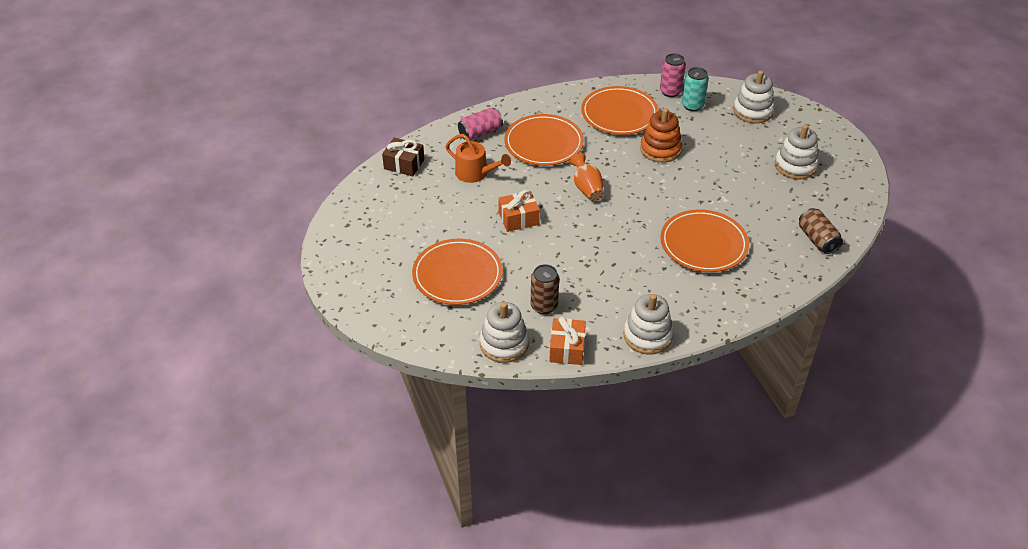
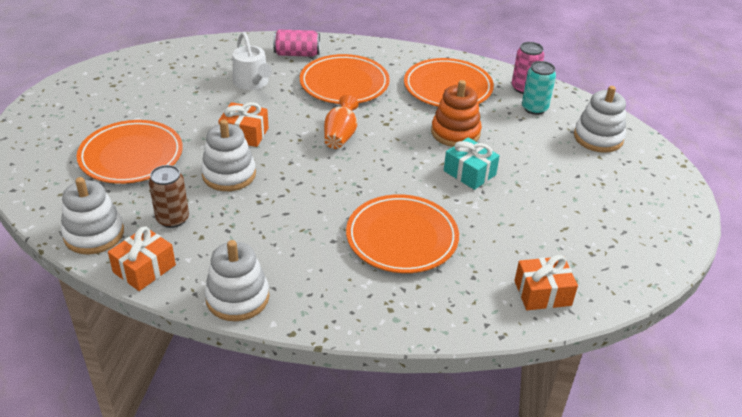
camera: 30 degrees right, 5 degrees down
brown gift [382,137,424,176] -> none
orange watering can [445,134,511,183] -> white watering can [233,32,272,90]
white stacking toy [775,124,819,179] -> white stacking toy moved to [201,120,256,191]
brown can [799,208,843,254] -> orange gift [514,255,578,310]
none -> turquoise gift [444,137,500,190]

